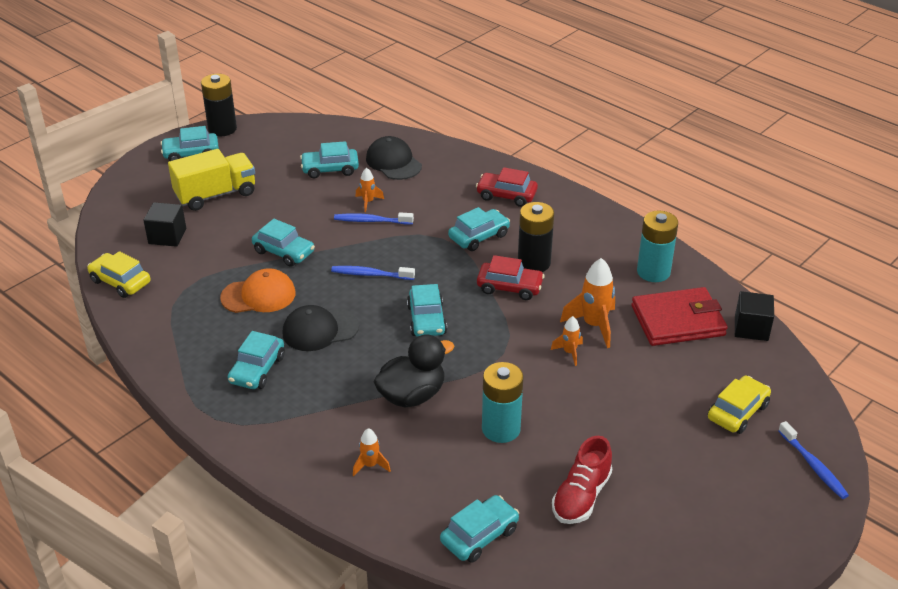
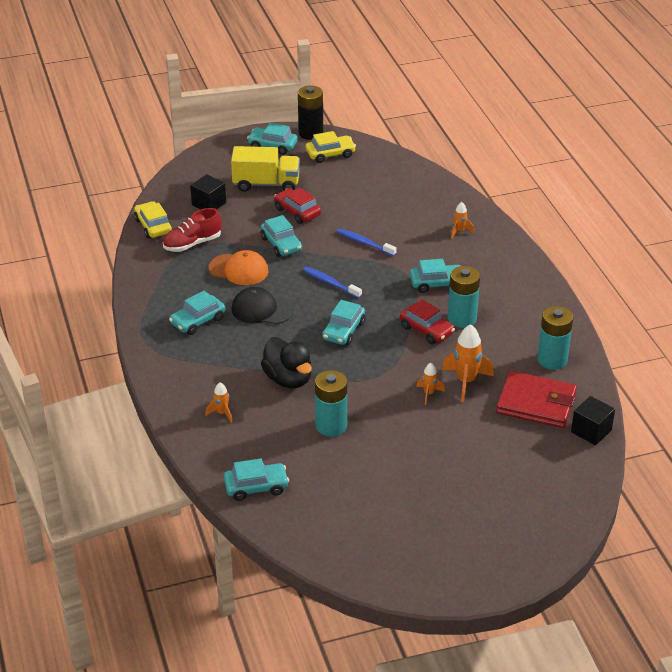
camera: 30 degrees right, 0 degrees up
turquoise car [300,141,359,178] -> none
orange rocket [355,168,384,212] -> orange rocket moved to [451,202,474,239]
black cap [366,136,422,180] -> none
black duck [373,334,454,407] -> black duck turned 60 degrees clockwise [261,337,312,388]
red car [476,167,538,207] -> red car moved to [274,188,321,224]
black battery [518,202,554,272] -> turquoise battery [448,266,480,328]
red shoe [552,436,612,524] -> red shoe moved to [163,208,222,252]
yellow car [708,376,771,434] -> yellow car moved to [306,131,356,163]
blue toothbrush [778,421,849,499] -> none

